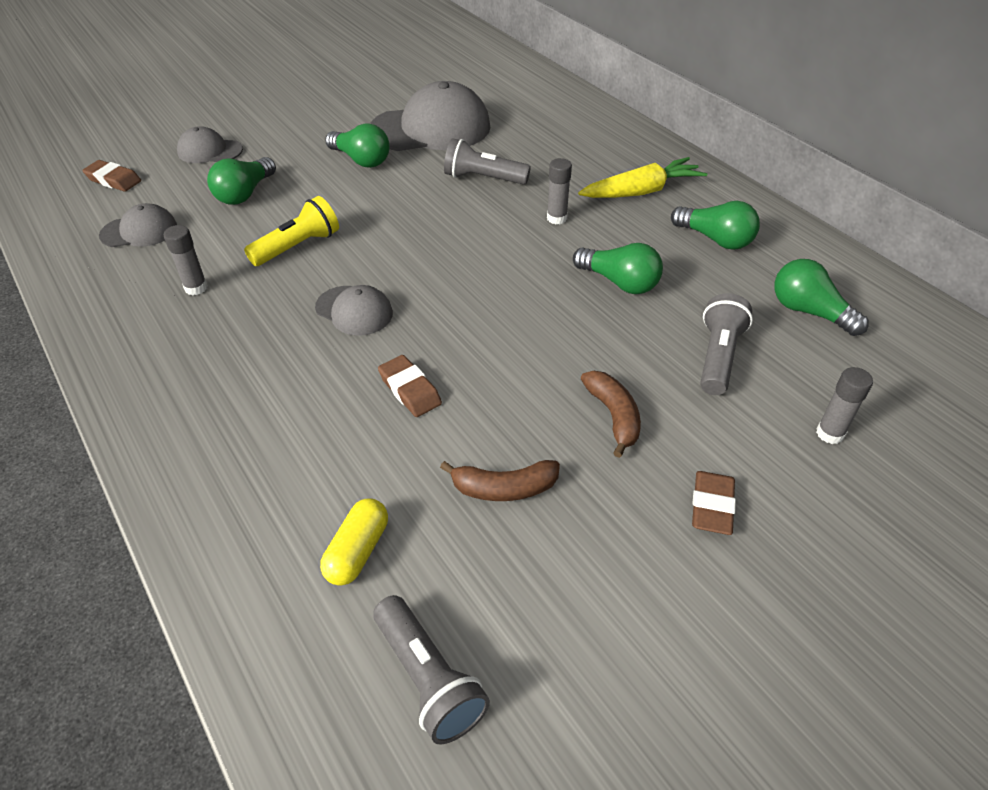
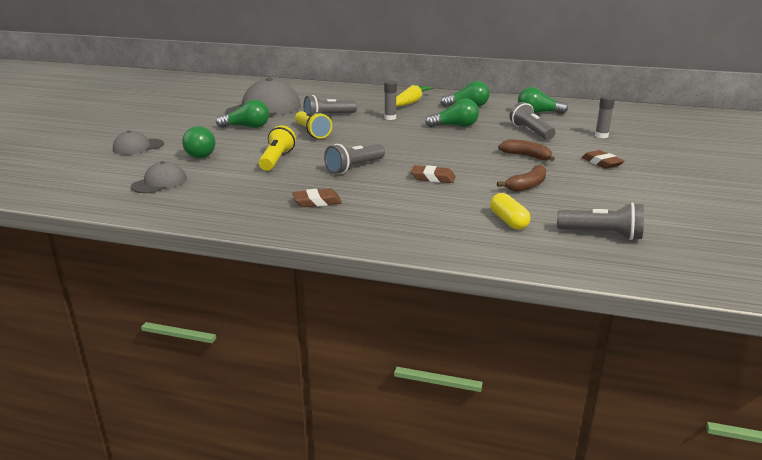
camera: 40 degrees left, 20 degrees down
brown eraser [82,160,141,192] -> brown eraser moved to [292,188,342,207]
grey glue stick [164,225,208,296] -> none
grey cap [315,285,393,336] -> grey flashlight [324,144,385,174]
none -> yellow flashlight [295,111,332,139]

